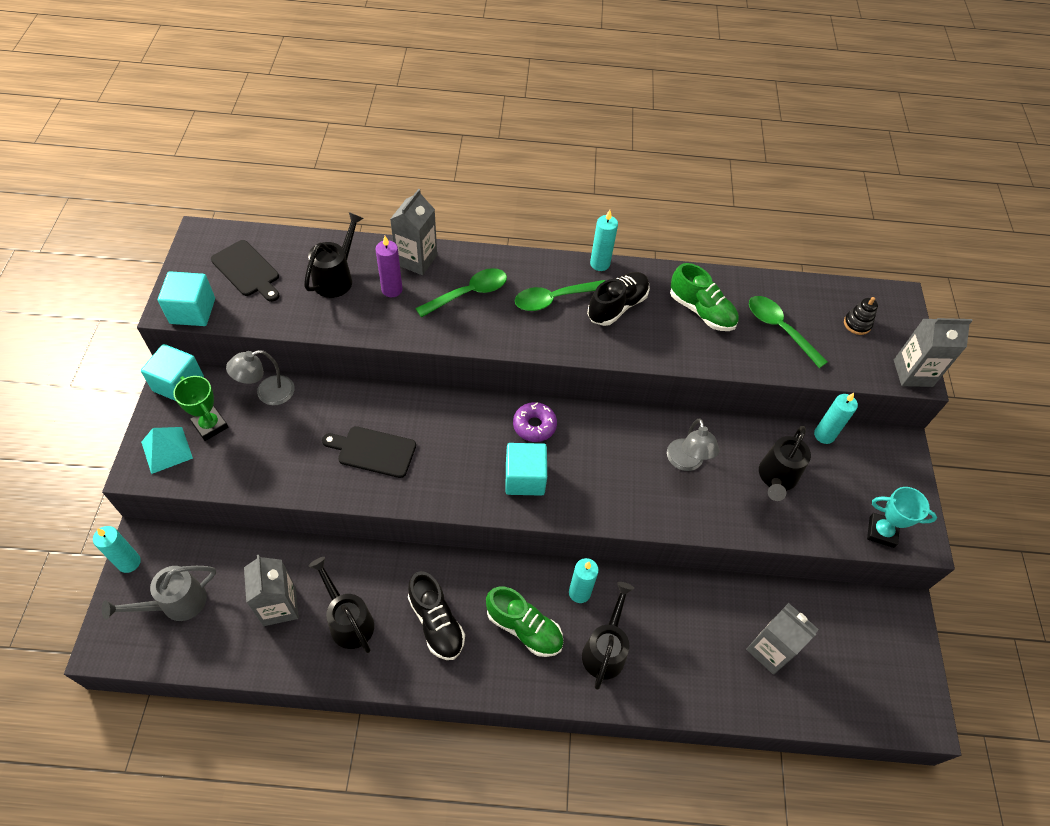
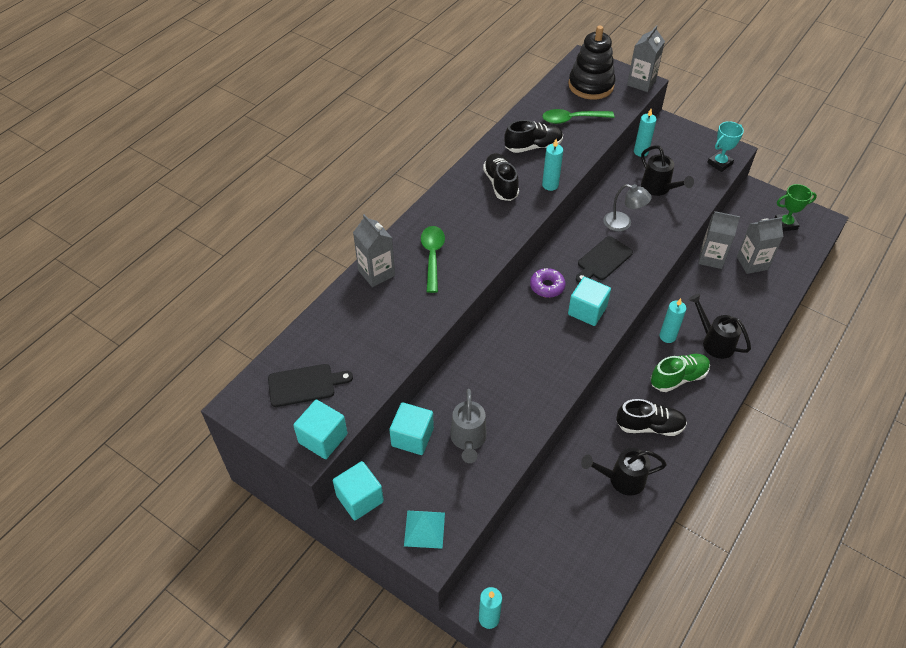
camera: 55 degrees left, 5 degrees down
grey watering can [102,566,216,621] -> grey watering can moved to [450,389,487,463]
green trophy [173,376,228,441] -> green trophy moved to [775,184,817,231]
grey lamp [226,350,295,405] -> turquoise cube [389,402,434,455]
grey carton [244,555,299,626] -> grey carton moved to [698,211,740,269]
black watering can [304,212,364,298] -> none
black cutting board [322,426,416,478] -> black cutting board moved to [576,236,633,283]
purple candle [376,236,402,297] -> none
green spoon [515,280,605,311] -> none
turquoise candle [590,210,618,271] -> turquoise candle moved to [542,139,563,191]
green shoe [670,263,739,331] -> black shoe [504,120,563,153]
black stacking toy [844,297,878,335] -> black stacking toy [568,25,615,100], size x2.32

